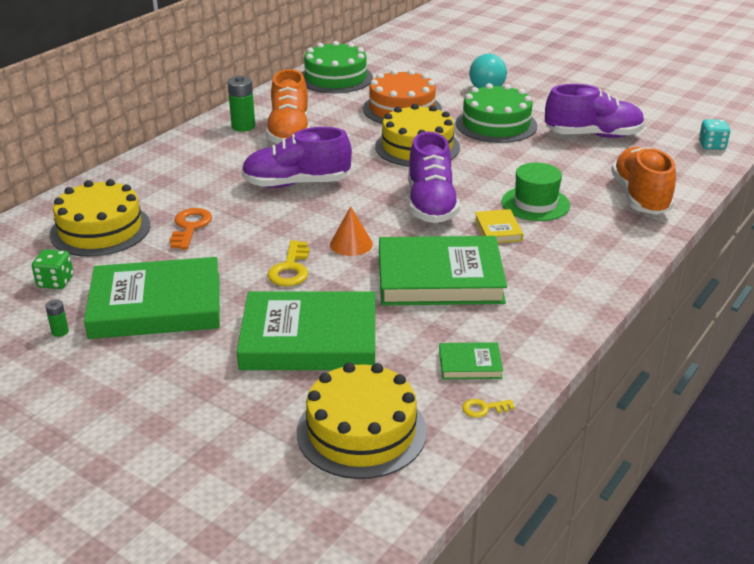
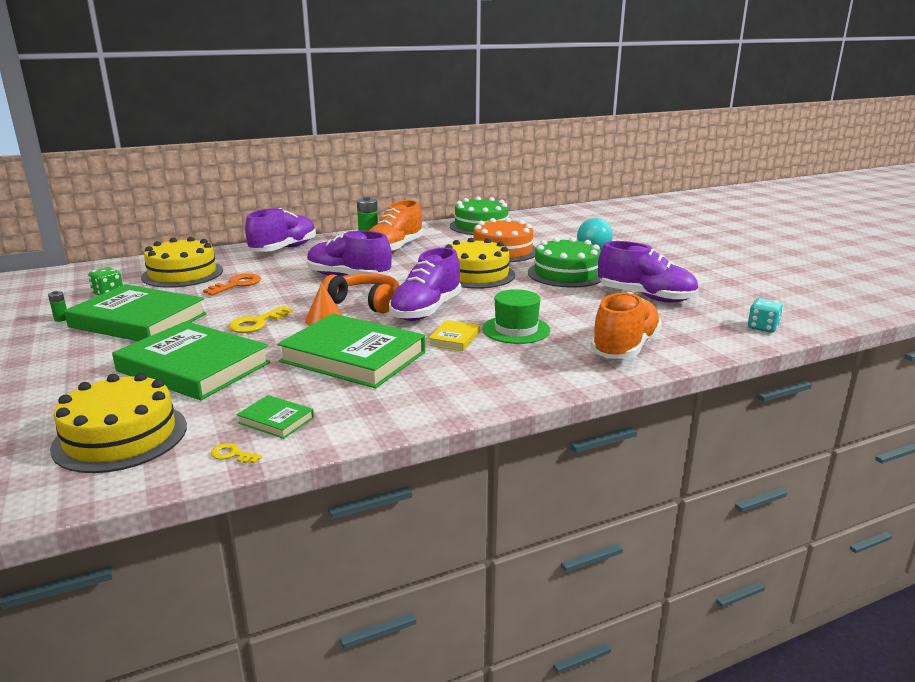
camera: 30 degrees right, 10 degrees down
none -> purple shoe [245,208,316,252]
none -> orange headphones [323,273,399,313]

